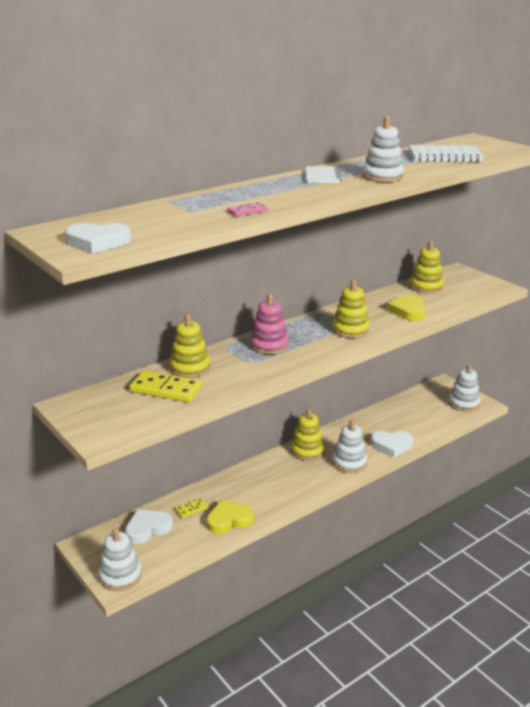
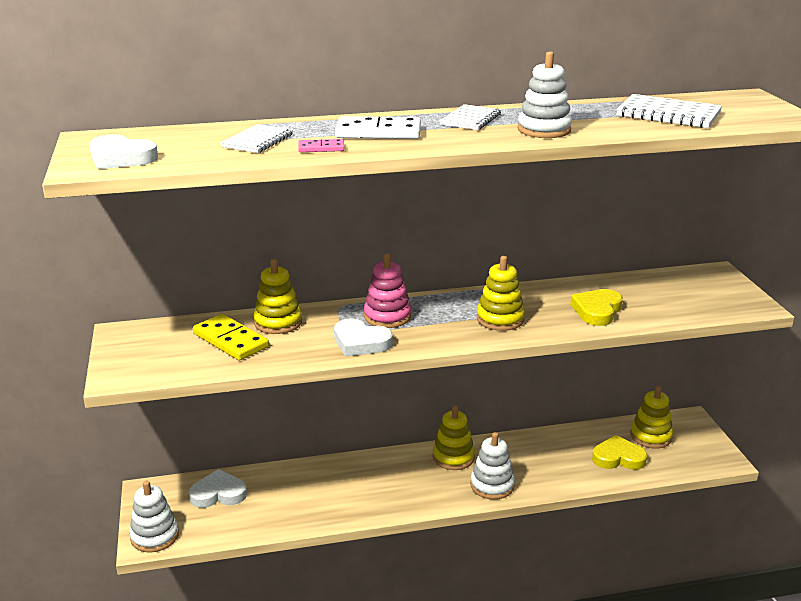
camera: 25 degrees right, 0 degrees up
yellow domino [175,498,209,518] -> none
yellow heart [207,500,254,534] -> yellow heart moved to [592,435,647,470]
white heart [371,431,413,457] -> white heart moved to [334,319,393,357]
yellow stacking toy [410,241,444,294] -> yellow stacking toy moved to [630,386,673,449]
white stacking toy [448,364,481,412] -> none
none -> white notebook [220,124,293,153]
none -> white domino [335,116,421,139]

